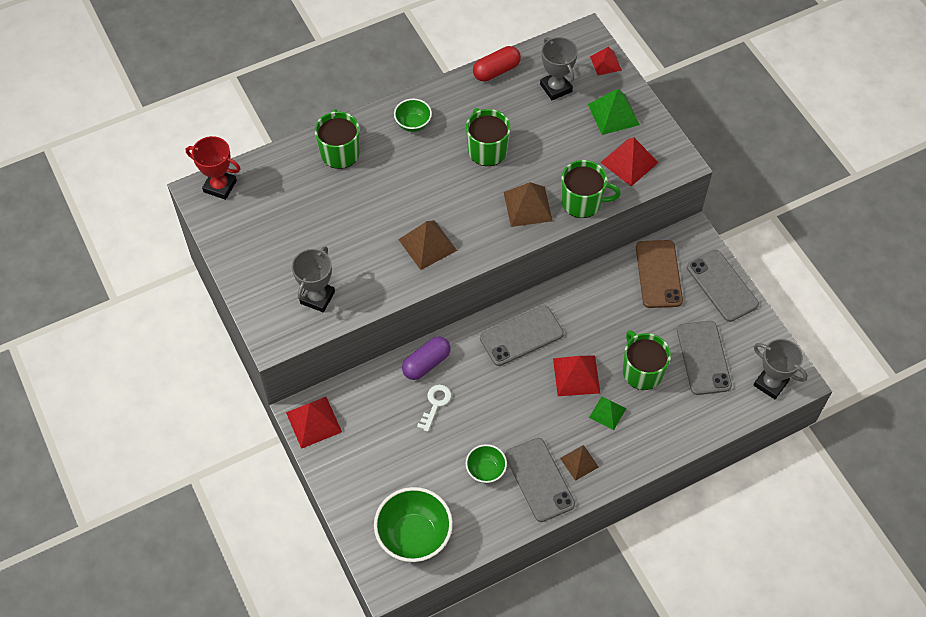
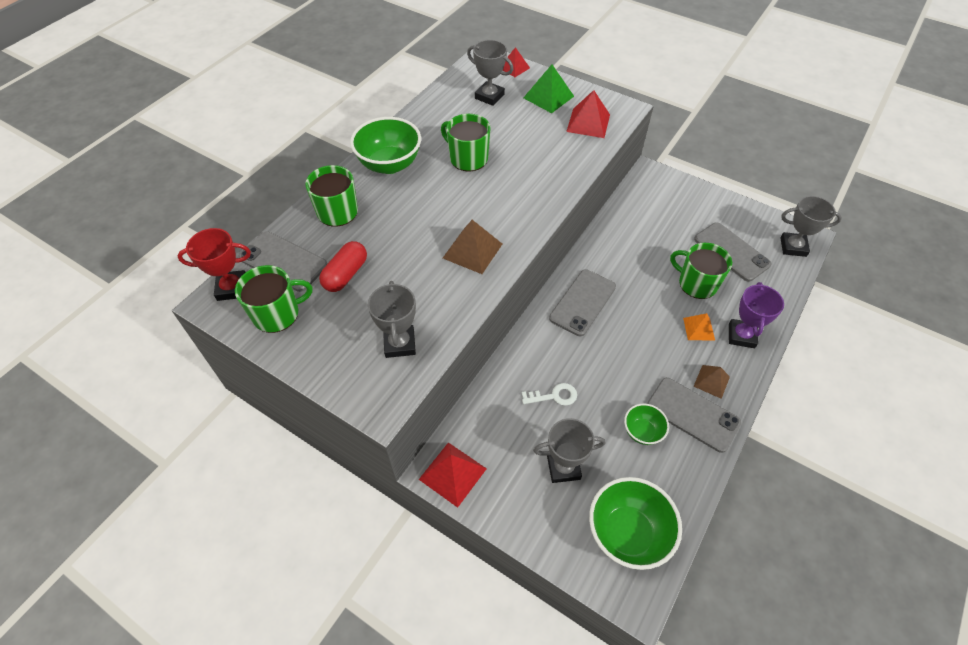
camera: 30 degrees left, 5 degrees down
green bowl [394,98,432,132] -> green bowl [350,117,421,174], size x1.83
purple capsule [402,336,451,380] -> none
white key [417,385,451,432] -> white key turned 90 degrees clockwise [522,383,577,406]
red capsule [473,46,521,81] -> red capsule moved to [319,241,367,292]
brown pyramid [504,182,553,227] -> none
red pyramid [553,355,600,396] -> none
green mug [561,160,621,218] -> green mug moved to [235,265,313,333]
green pyramid [589,396,626,430] -> orange pyramid [683,313,715,340]
brown phone [636,240,683,308] -> none
grey phone [687,250,759,322] -> grey phone moved to [238,231,327,292]
none -> grey trophy [533,418,605,483]
none -> purple trophy [729,282,784,348]

